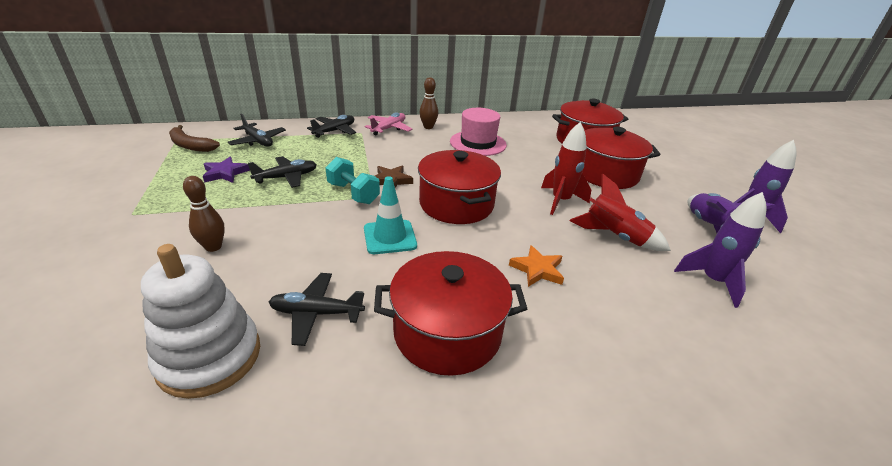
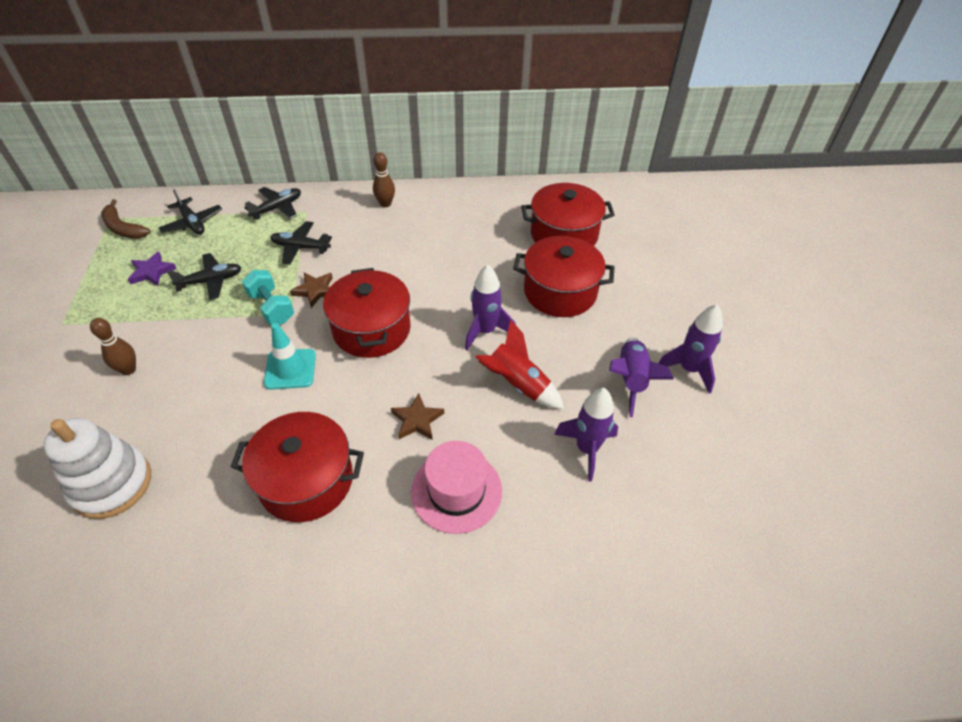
camera: 10 degrees right, 15 degrees up
black plane [269,273,365,346] -> black plane moved to [270,221,332,265]
pink plane [365,112,412,135] -> none
pink hat [450,108,507,156] -> pink hat moved to [411,441,502,534]
orange star [509,245,564,287] -> brown star [391,393,444,440]
red rocket [541,122,591,215] -> purple rocket [465,265,516,350]

